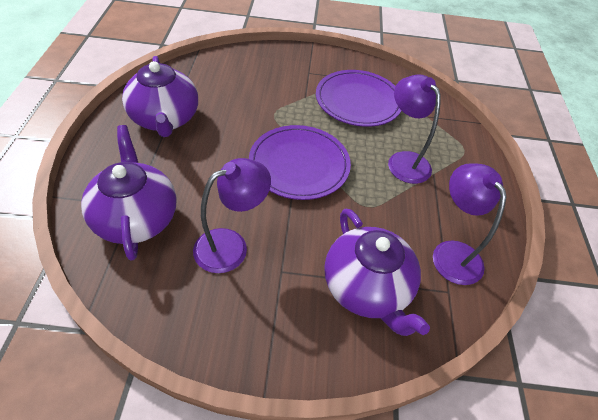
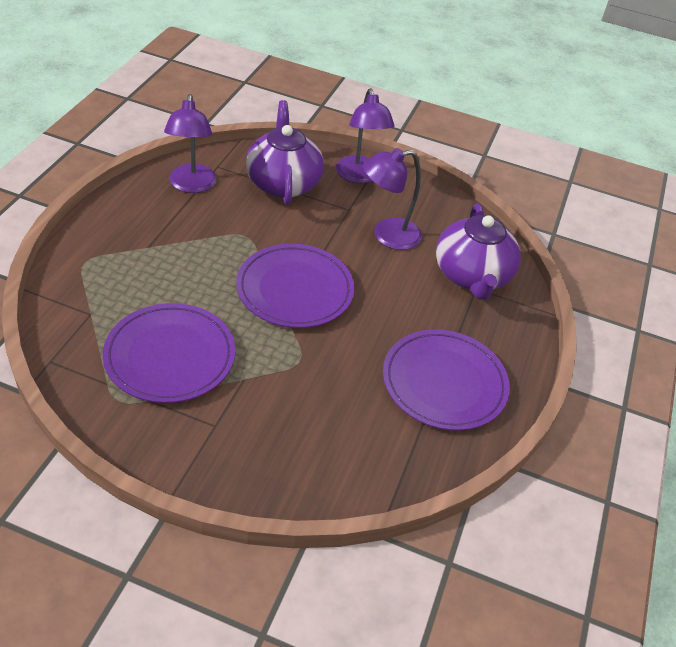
camera: 165 degrees left, 5 degrees down
purple teapot [122,56,198,137] -> purple plate [383,329,510,431]
purple lamp [388,75,441,184] -> purple lamp moved to [336,88,395,183]

